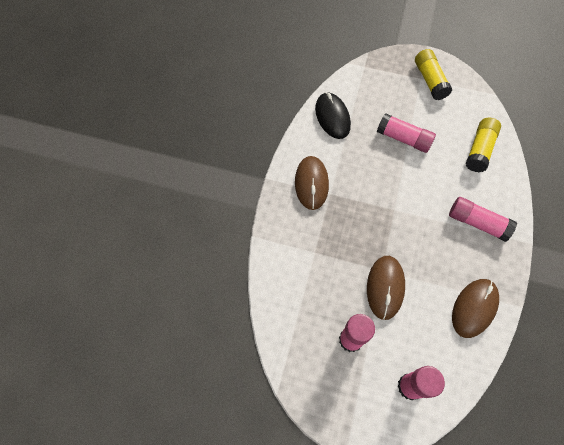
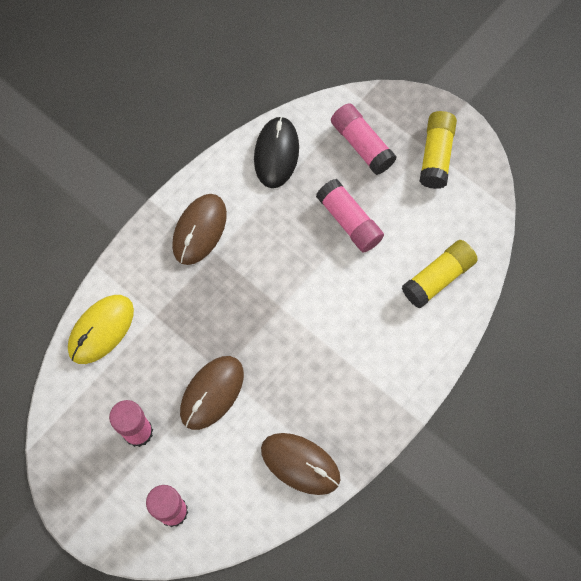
camera: 25 degrees right, 5 degrees up
pink glue stick [449,197,517,242] -> pink glue stick moved to [331,103,397,175]
brown mouse [452,279,499,338] -> brown mouse turned 60 degrees clockwise [261,433,340,495]
none -> yellow mouse [68,295,134,364]

